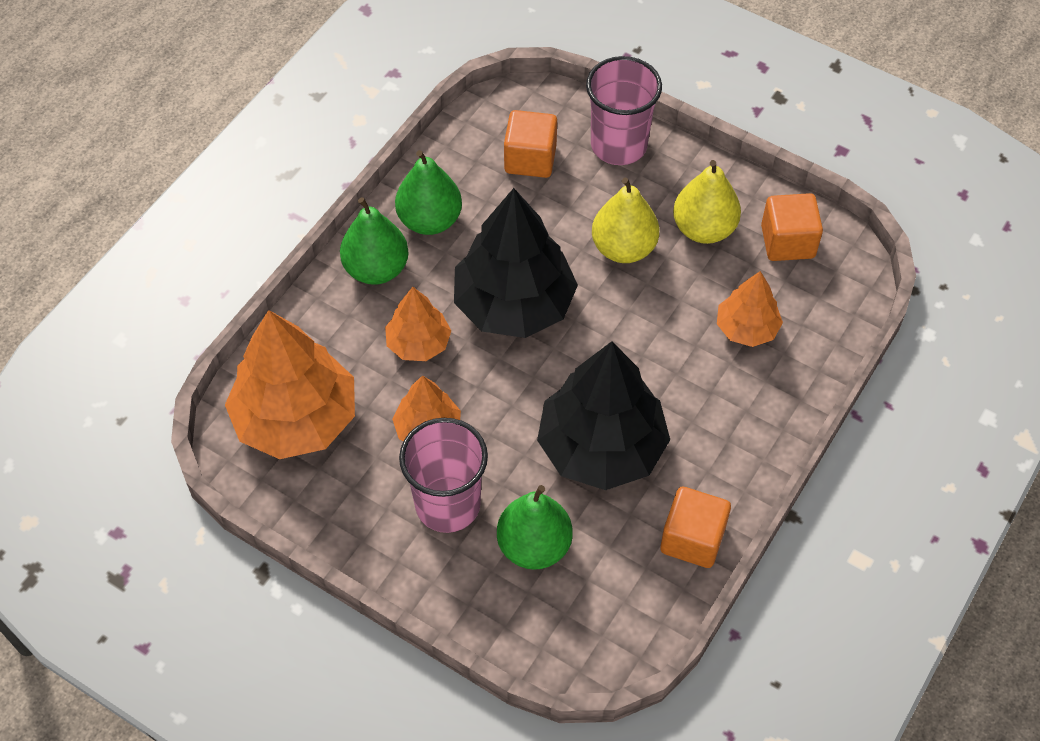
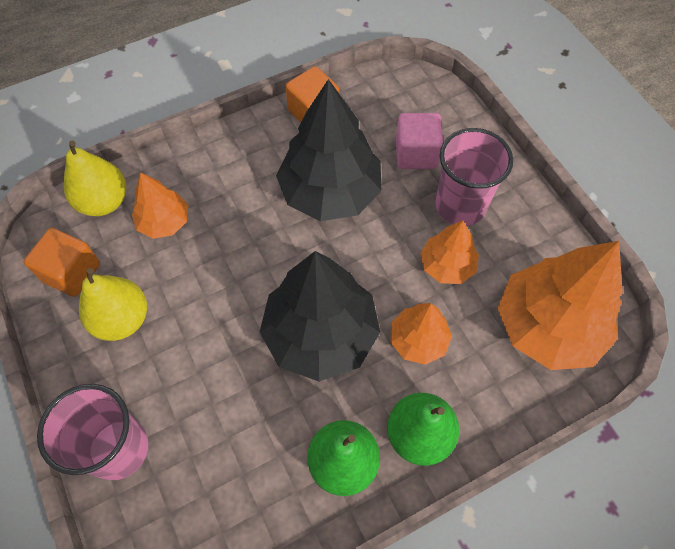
camera: 150 degrees left, 5 degrees up
green pear [497,485,573,570] -> pink cube [396,113,443,169]
orange cube [504,110,557,178] -> none
yellow pear [592,178,659,263] -> yellow pear moved to [64,141,126,216]

